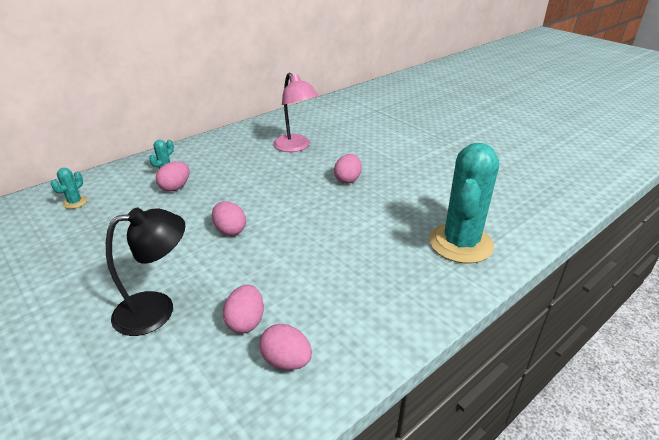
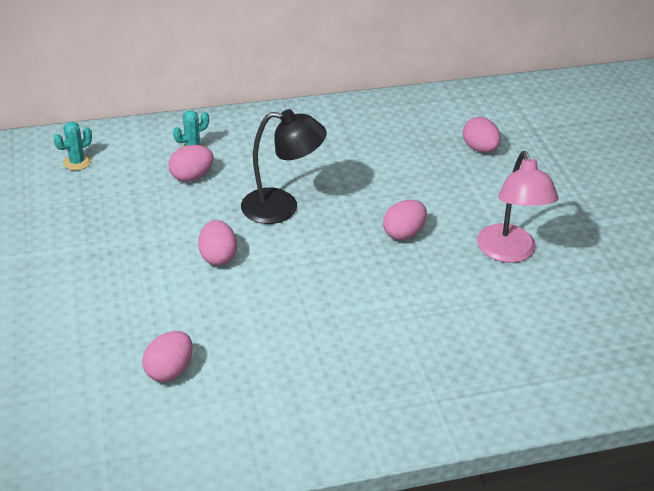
camera: 25 degrees right, 5 degrees up
black lamp [106,208,185,336] -> black lamp moved to [241,109,327,224]
pink egg [259,324,312,370] -> pink egg moved to [463,117,501,153]
pink lamp [273,73,318,152] -> pink lamp moved to [477,151,559,263]
turquoise cactus [429,143,499,263] -> none

